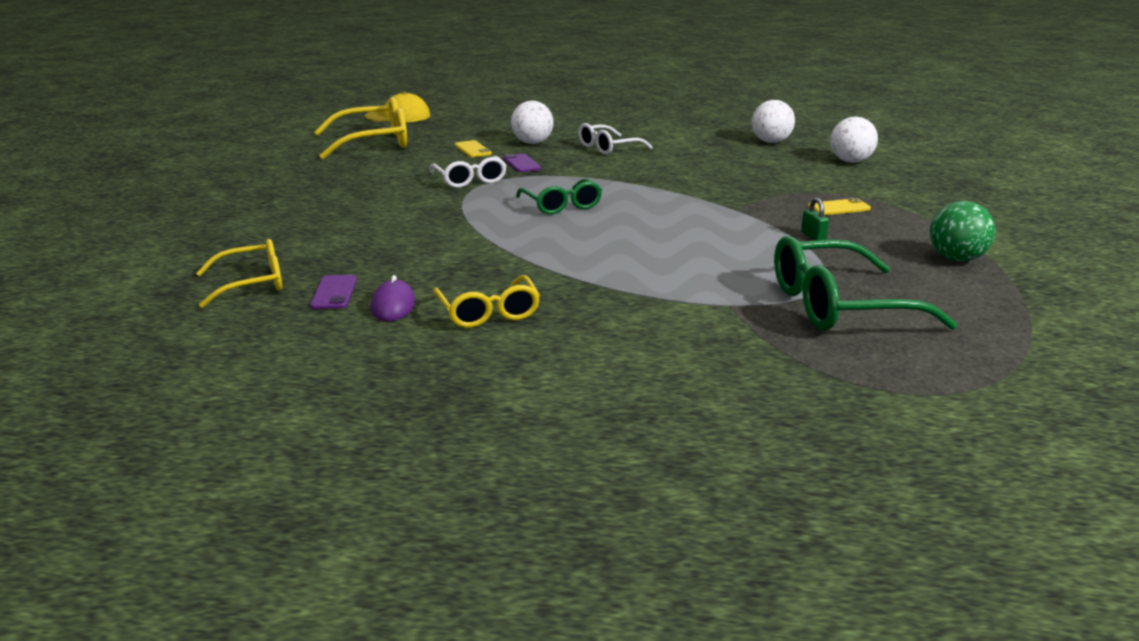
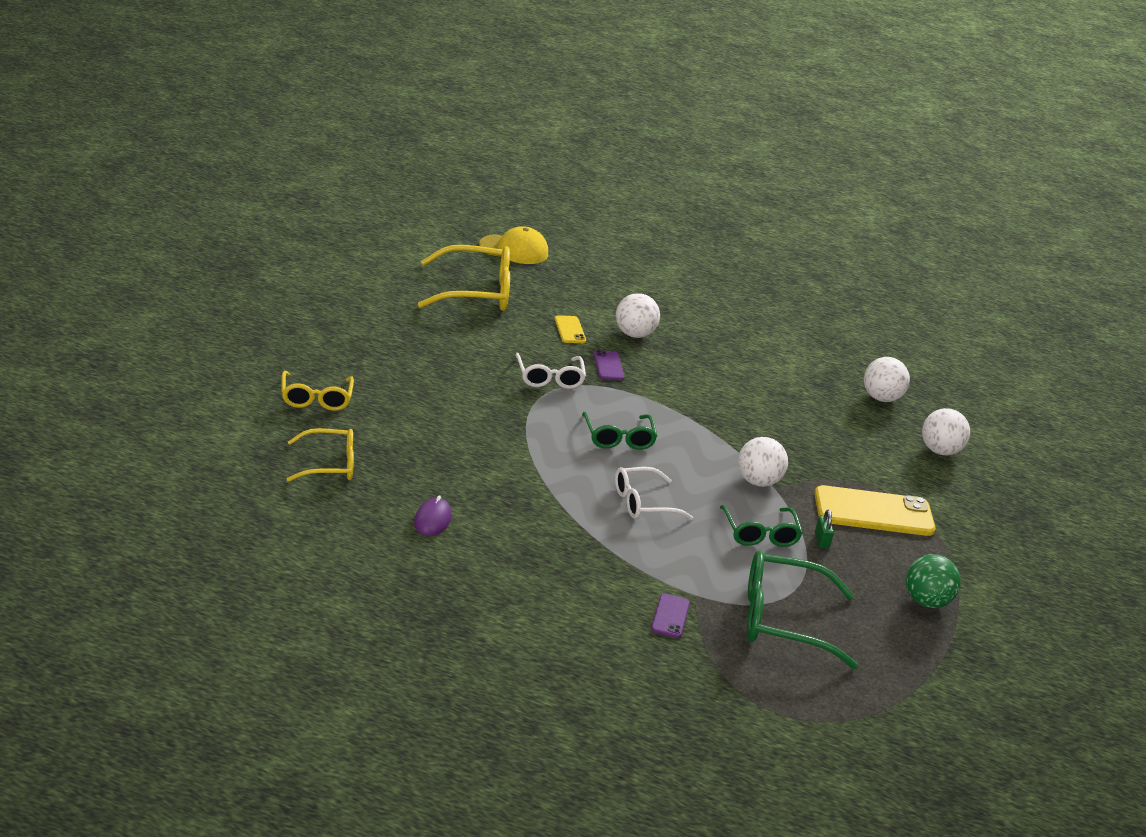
camera: 10 degrees right, 5 degrees up
purple phone [310,275,357,309] -> purple phone moved to [651,593,690,638]
yellow glasses [433,275,540,328] -> yellow glasses moved to [282,371,354,411]
white glasses [579,123,653,155] -> white glasses moved to [615,467,694,520]
yellow phone [808,198,871,215] -> yellow phone [814,485,936,536], size x2.11
none -> green glasses [720,505,803,547]
none -> white ball [738,437,788,487]

